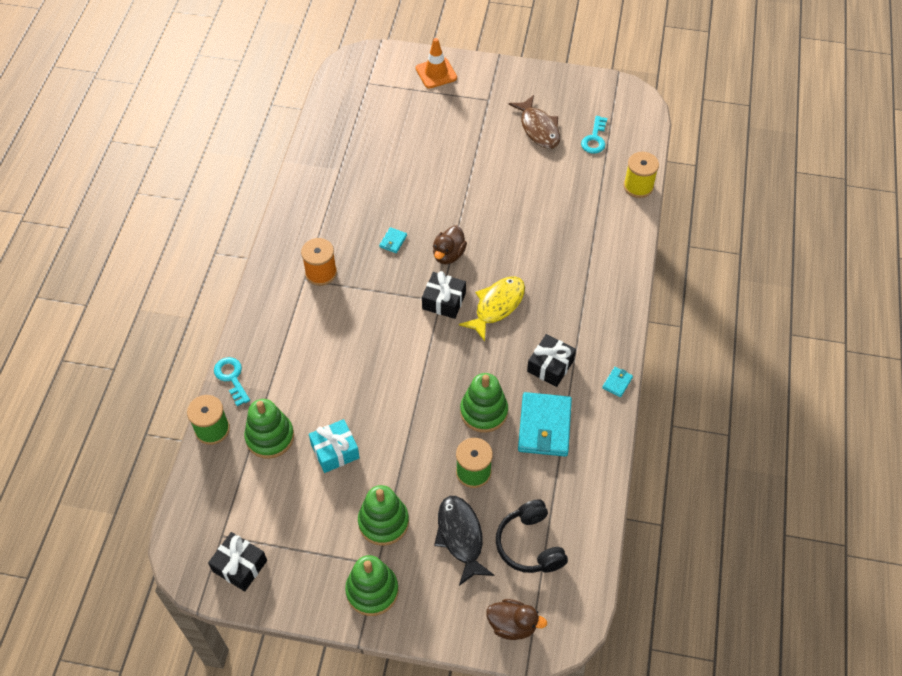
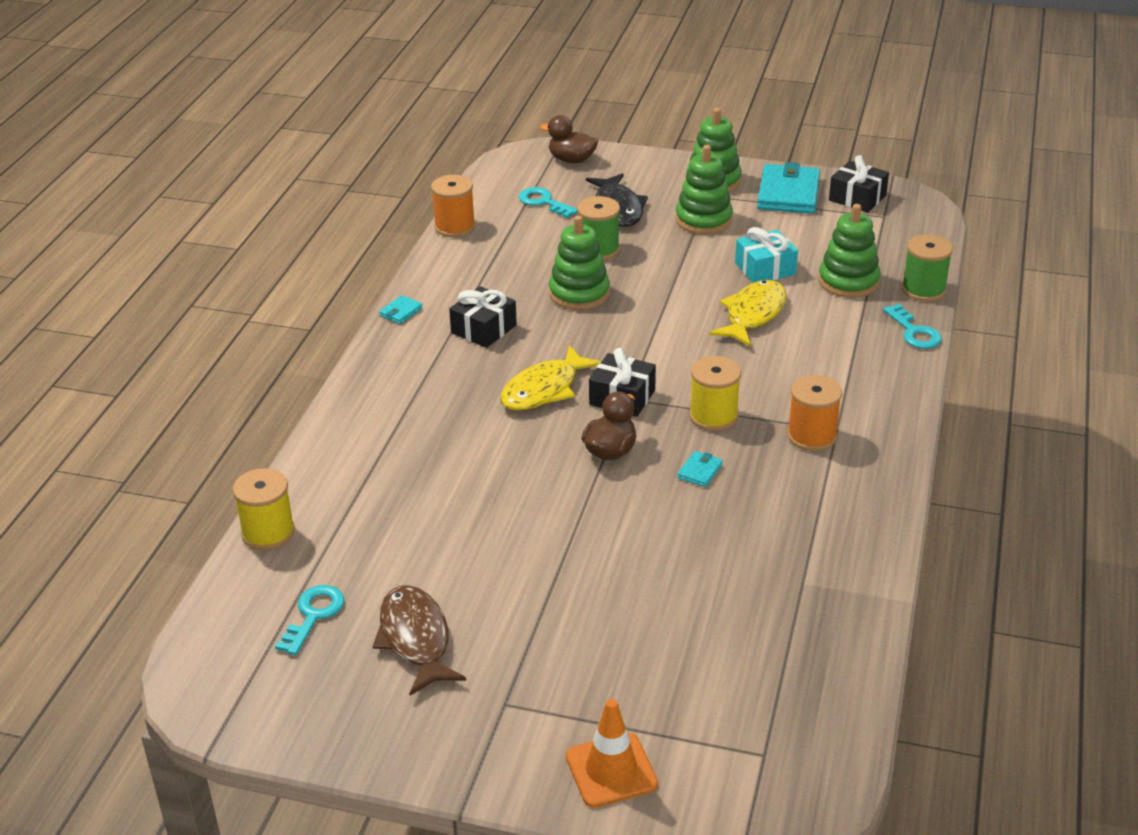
camera: 175 degrees left, 20 degrees down
black headphones [496,499,568,573] -> turquoise key [519,187,578,218]
turquoise wallet [518,392,572,457] -> turquoise wallet moved to [757,162,820,214]
none -> orange spool [431,175,475,237]
none -> yellow spool [689,356,741,431]
none -> yellow fish [709,280,786,347]

